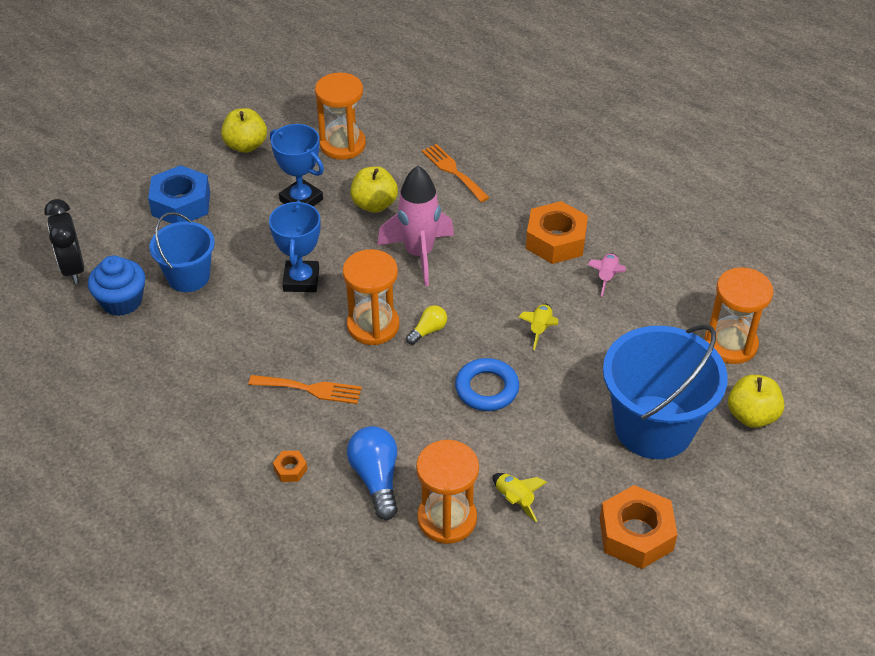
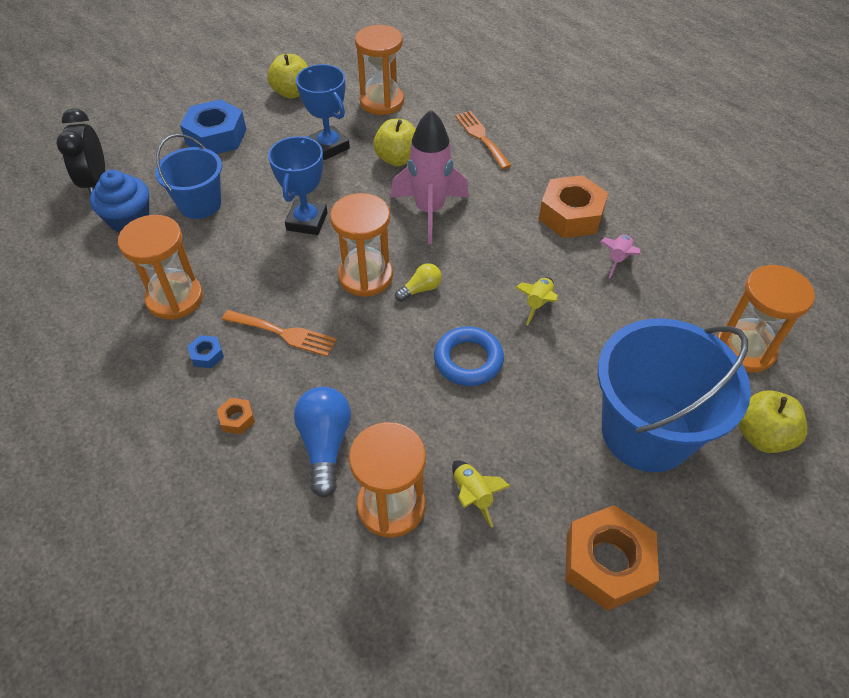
camera: 10 degrees right, 5 degrees up
none -> orange hourglass [118,215,203,320]
none -> blue nut [187,335,224,368]

